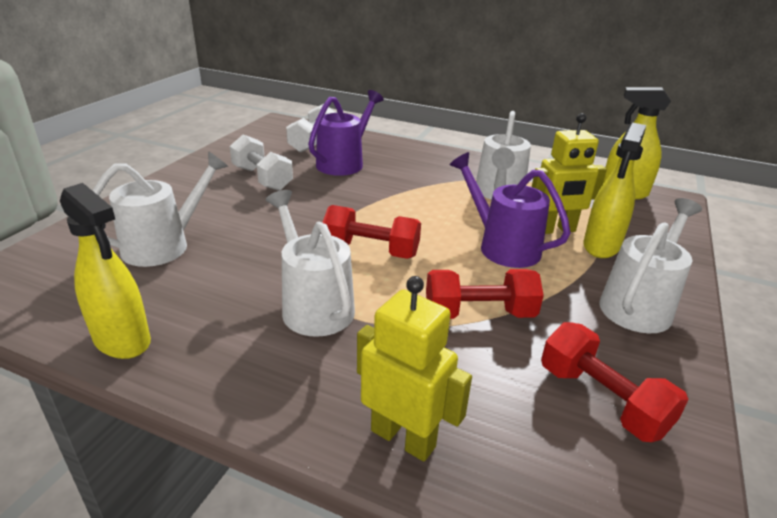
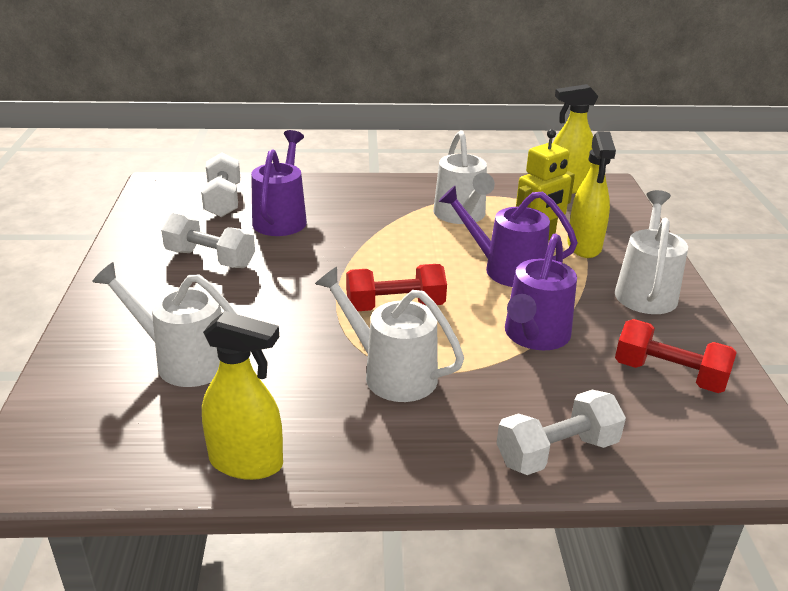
camera: 25 degrees left, 0 degrees up
white watering can [92,151,229,267] -> white watering can turned 90 degrees counterclockwise [92,262,237,387]
yellow robot [357,276,472,462] -> white dumbbell [496,390,626,475]
red dumbbell [426,269,544,319] -> purple watering can [505,233,577,350]

